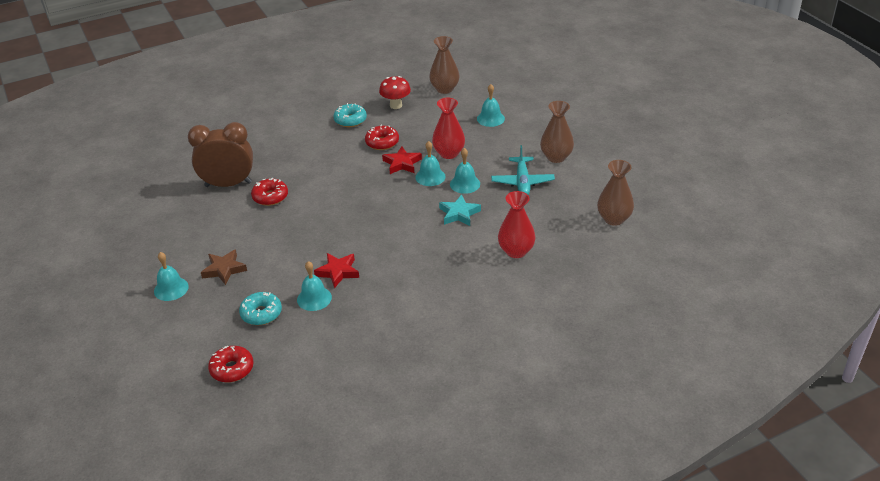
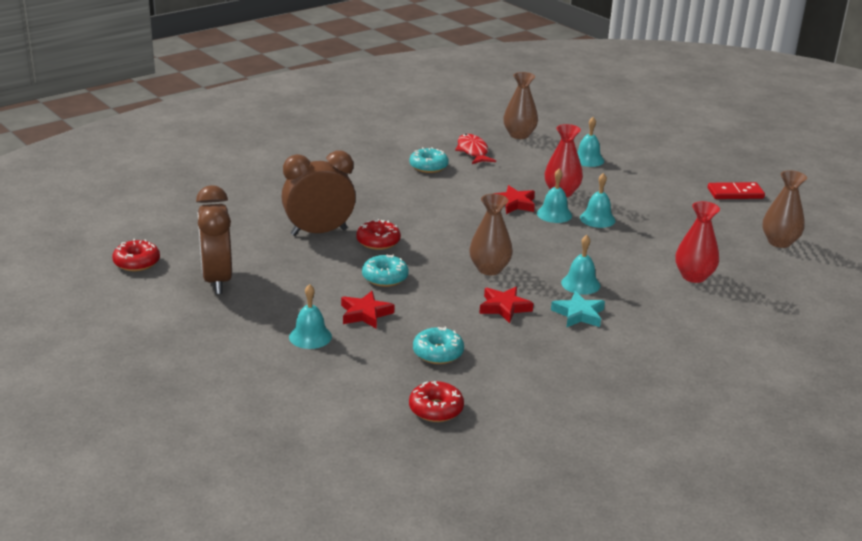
camera: 15 degrees left, 10 degrees down
brown star [201,249,247,285] -> red star [341,291,394,329]
turquoise bell [297,261,332,311] -> turquoise bell moved to [561,235,600,295]
red donut [365,125,399,150] -> red donut moved to [112,239,160,271]
red mushroom [379,76,411,109] -> red fish [455,134,496,164]
turquoise star [439,195,481,226] -> turquoise star moved to [551,291,605,328]
turquoise plane [491,145,555,195] -> none
brown vase [540,101,574,163] -> brown vase moved to [469,194,513,275]
none -> brown clock [196,185,232,294]
none -> turquoise donut [362,254,409,287]
none -> red domino [708,182,765,199]

